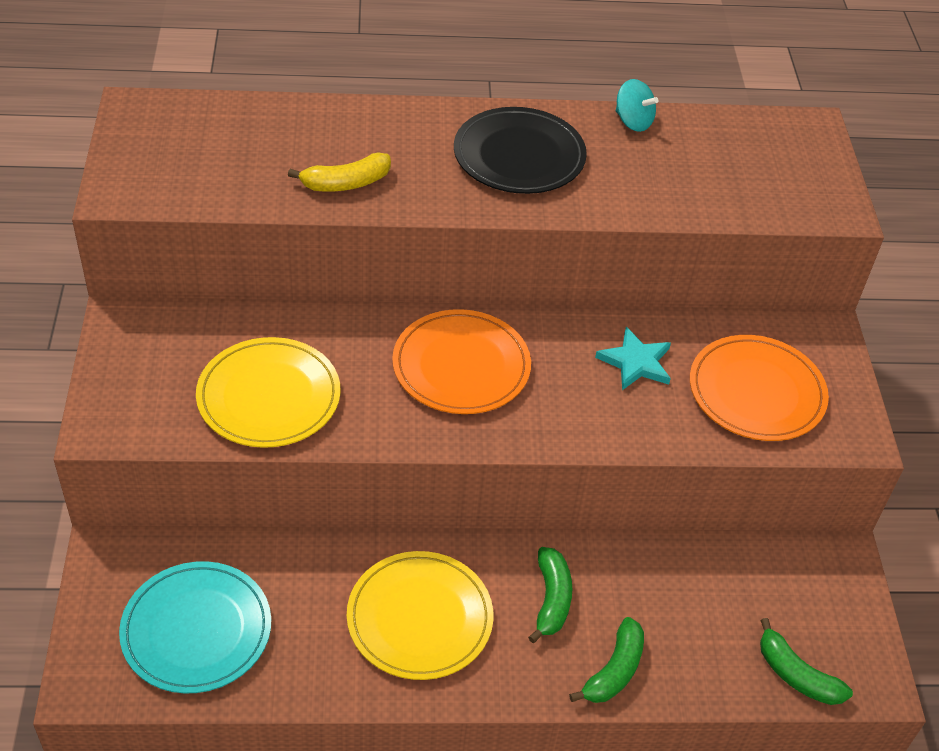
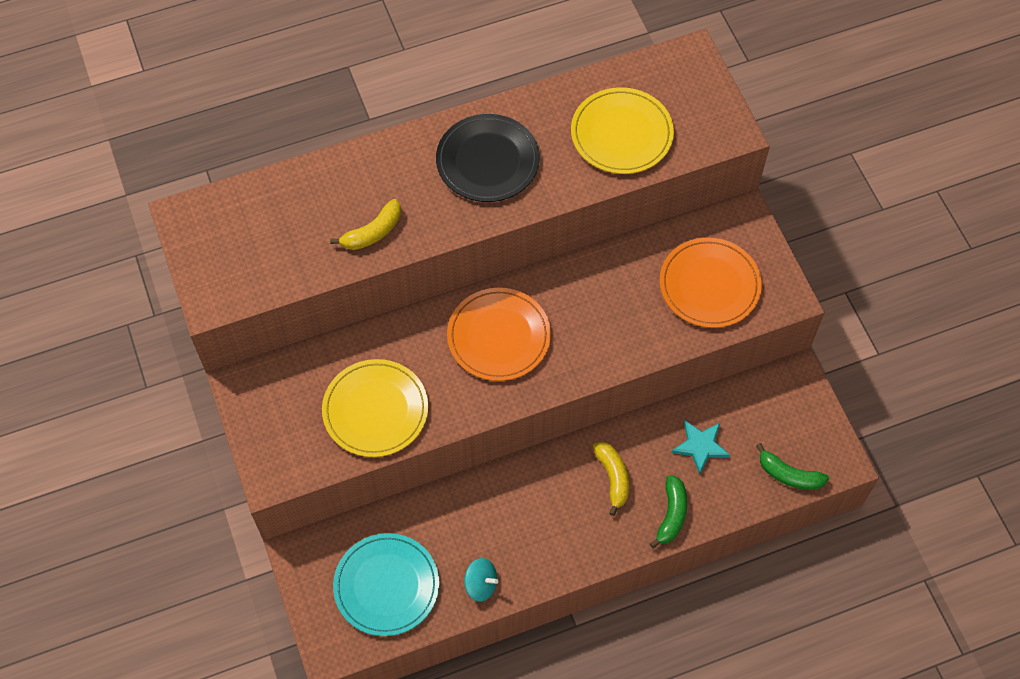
camera: 15 degrees left, 15 degrees up
yellow plate [347,551,494,680] -> yellow plate moved to [571,87,674,174]
green banana [528,547,572,643] -> yellow banana [593,442,629,516]
turquoise star [595,327,671,390] -> turquoise star moved to [672,420,730,474]
turquoise spinning top [616,79,658,132] -> turquoise spinning top moved to [464,558,498,602]

